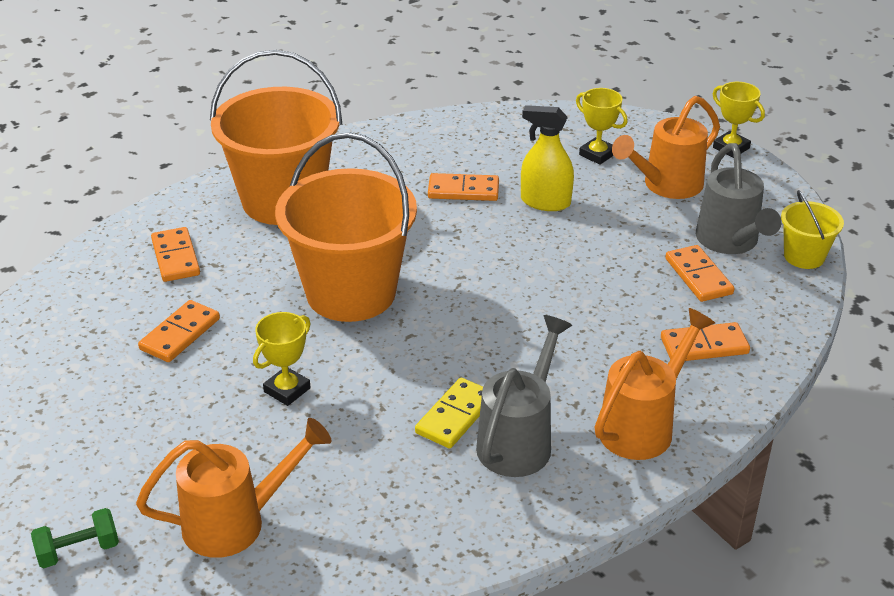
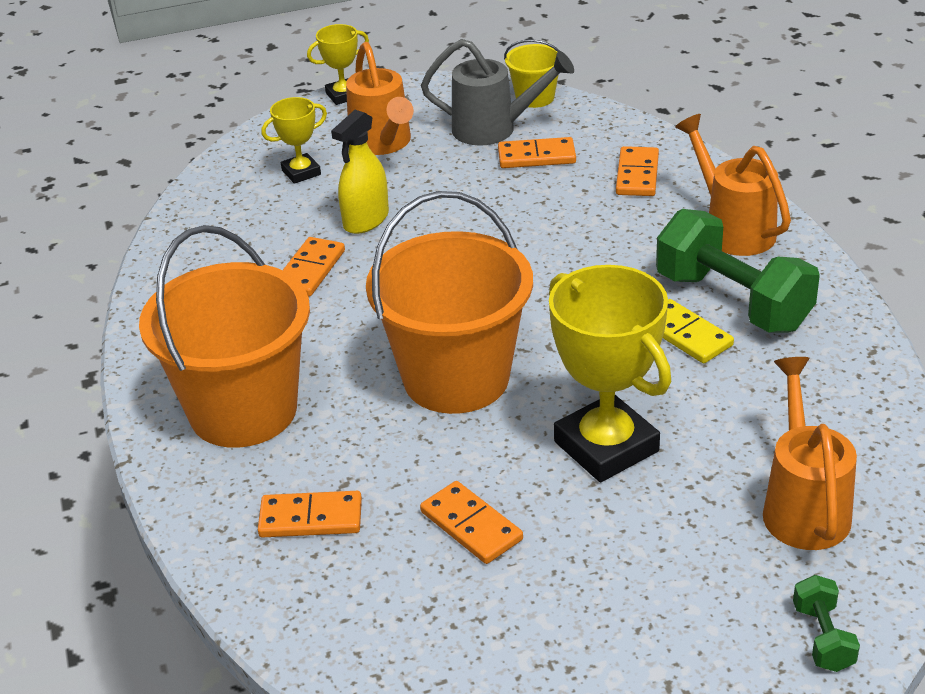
camera: 70 degrees left, 0 degrees up
yellow trophy [253,312,311,406] -> yellow trophy [549,265,671,482], size x1.96
grey watering can [476,315,572,477] -> green dumbbell [656,209,820,333]

